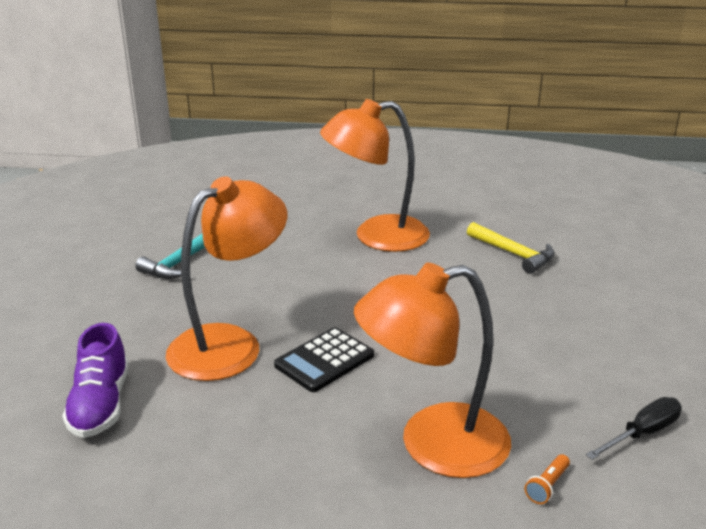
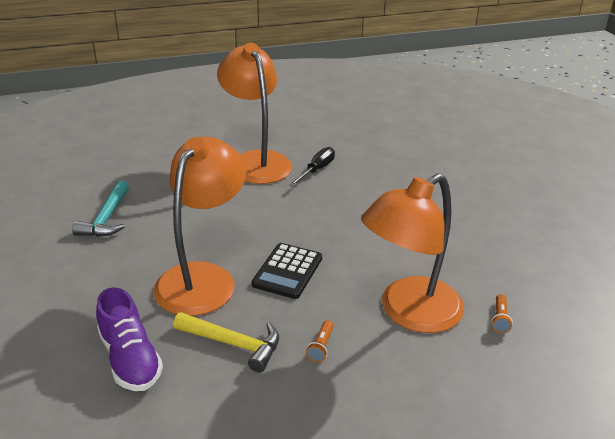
camera: 25 degrees left, 5 degrees up
orange lamp [320,99,430,252] -> orange lamp turned 105 degrees clockwise [217,43,292,184]
yellow hammer [467,222,555,274] -> yellow hammer moved to [173,312,279,373]
black screwdriver [586,397,682,460] -> black screwdriver moved to [289,147,335,186]
none -> orange flashlight [306,320,334,363]

